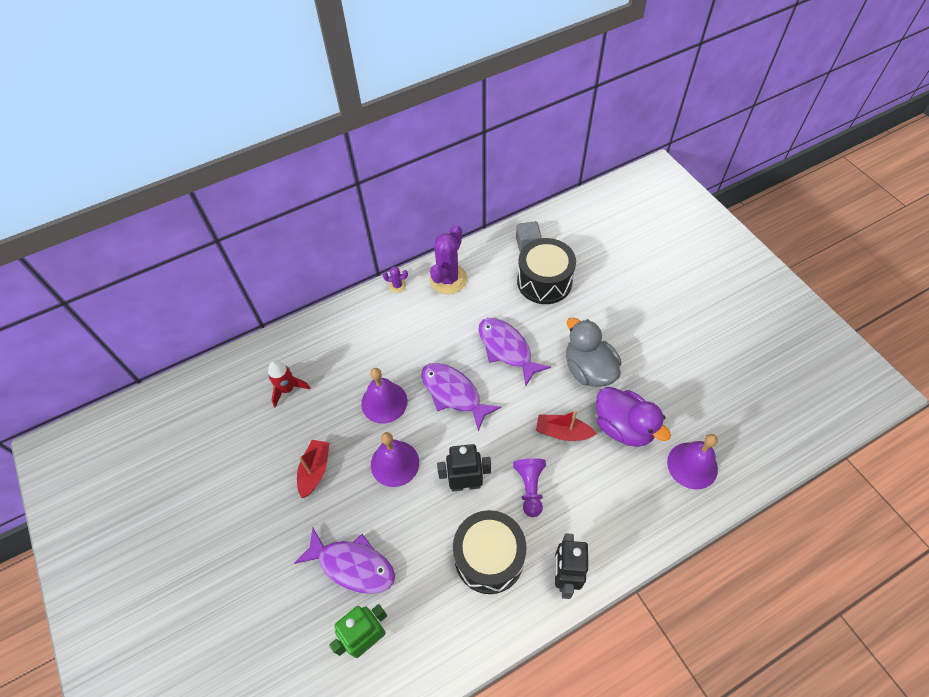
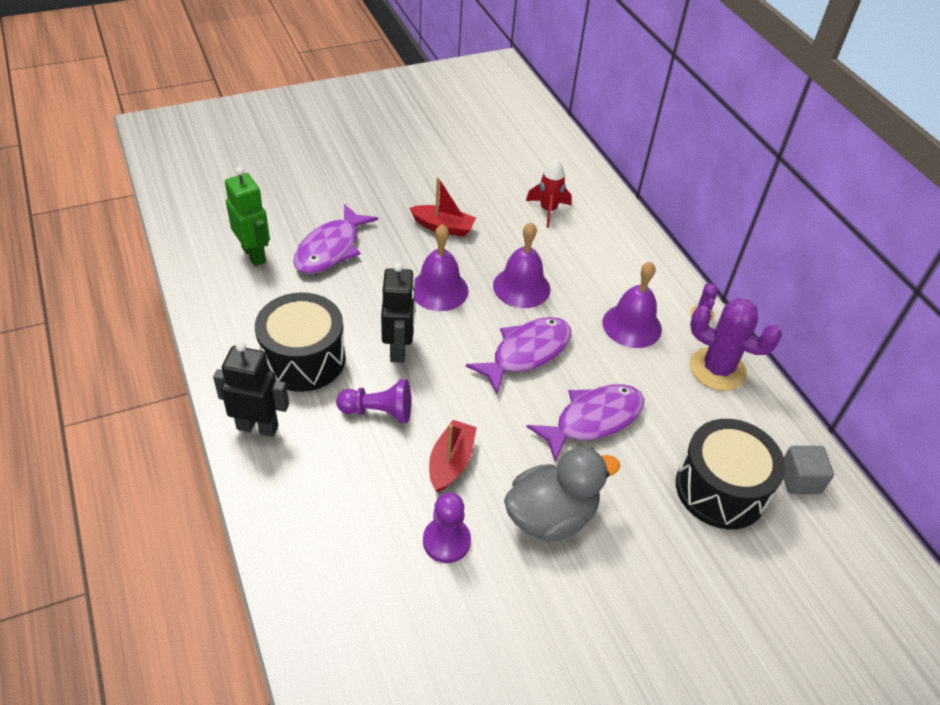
camera: 90 degrees right, 10 degrees down
purple duck [596,387,671,447] -> purple pawn [423,492,471,563]
purple bell [667,434,718,489] -> purple bell moved to [603,262,662,348]

